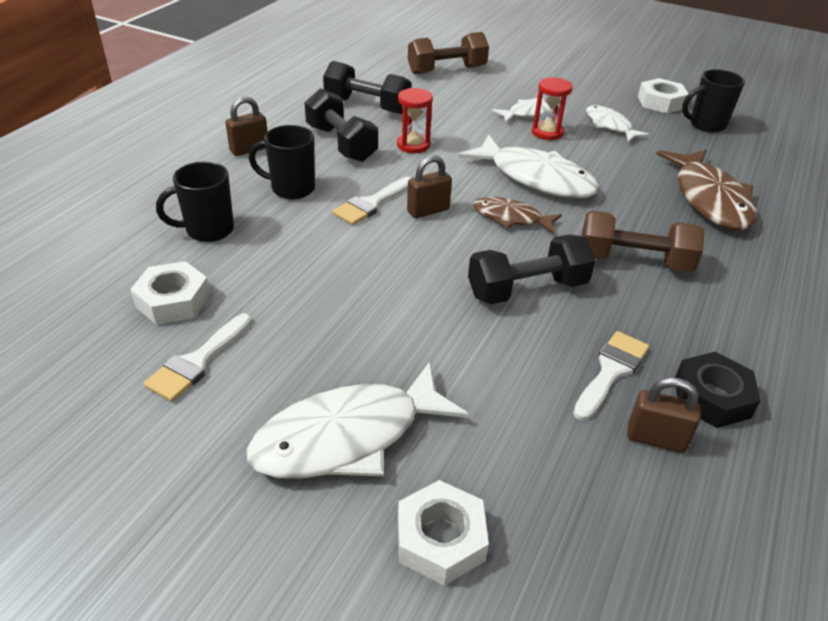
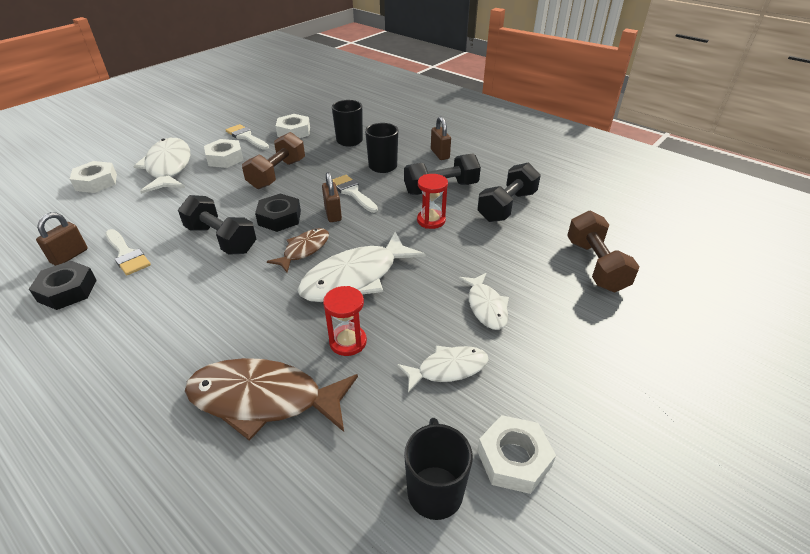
camera: 105 degrees right, 0 degrees up
black dumbbell [468,234,596,304] -> black dumbbell turned 45 degrees counterclockwise [178,195,256,255]
red hourglass [532,77,573,140] -> red hourglass moved to [323,286,367,356]
brown dumbbell [582,211,704,272] -> brown dumbbell moved to [242,132,305,189]
none -> white nut [204,139,243,168]
none -> black nut [255,193,301,232]

